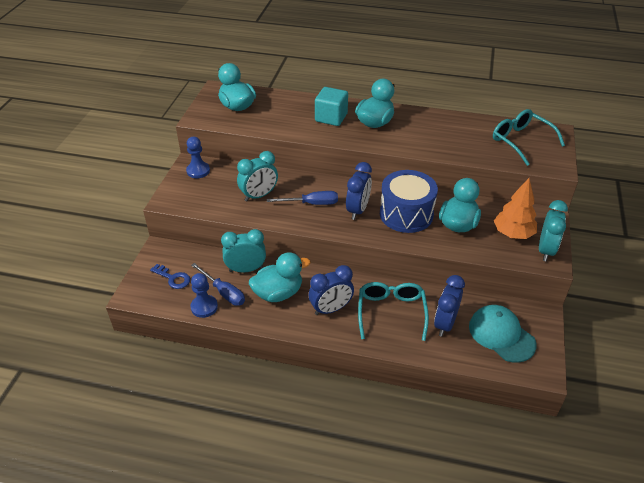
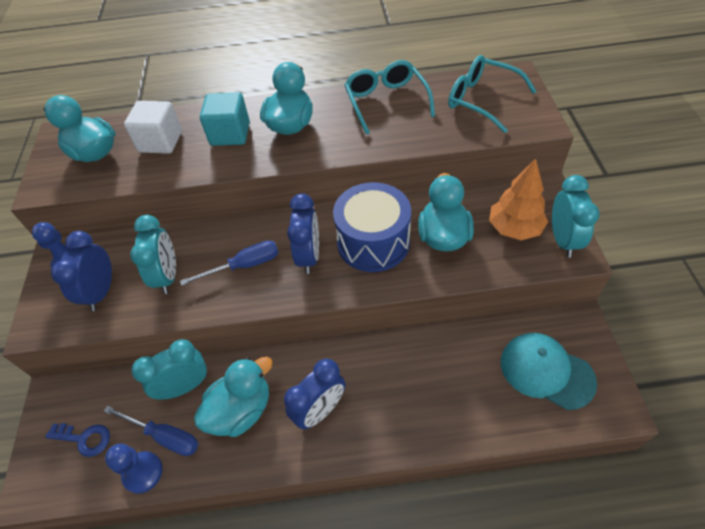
camera: 15 degrees left, 10 degrees up
turquoise clock [237,151,278,201] -> turquoise clock turned 45 degrees counterclockwise [130,215,176,294]
turquoise glasses [358,282,429,341] -> turquoise glasses moved to [345,60,435,135]
blue clock [434,275,465,337] -> blue clock moved to [51,231,112,311]
none -> white cube [124,101,182,154]

